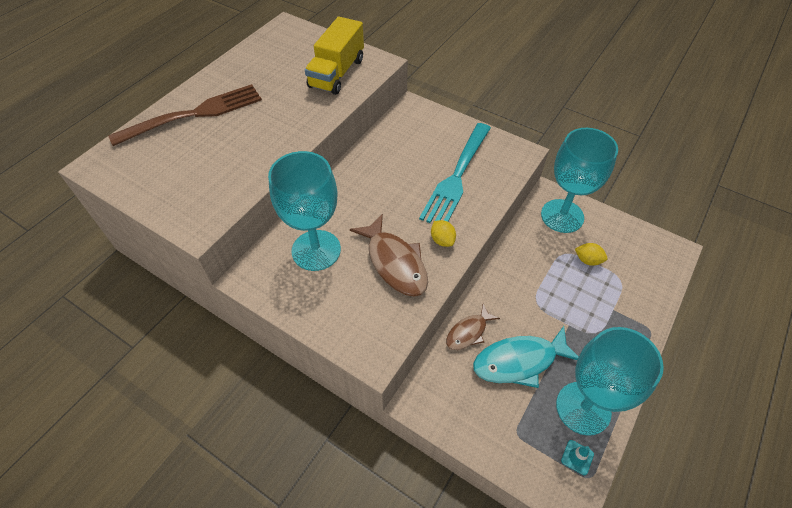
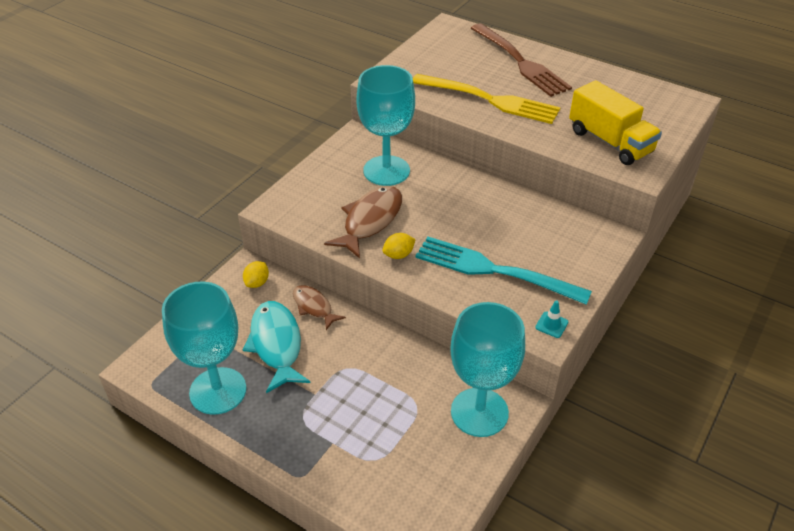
camera: 90 degrees right, 10 degrees down
yellow truck [305,17,364,95] -> yellow truck turned 150 degrees counterclockwise [569,80,662,165]
brown fish [350,214,428,297] -> brown fish turned 150 degrees clockwise [324,186,402,258]
turquoise traffic cone [561,440,594,475] -> turquoise traffic cone moved to [535,300,568,338]
yellow lemon [575,243,607,266] -> yellow lemon moved to [243,261,269,288]
none -> yellow fork [413,74,561,124]

